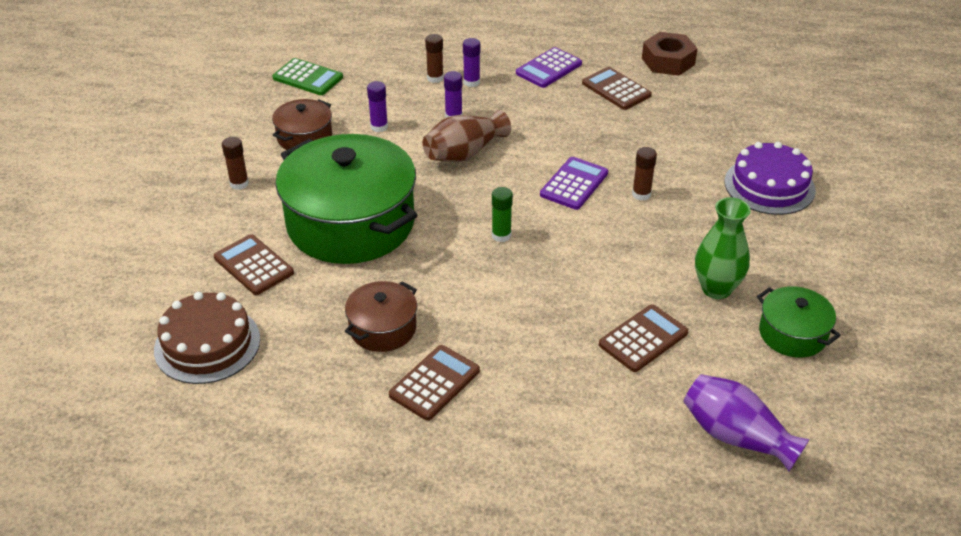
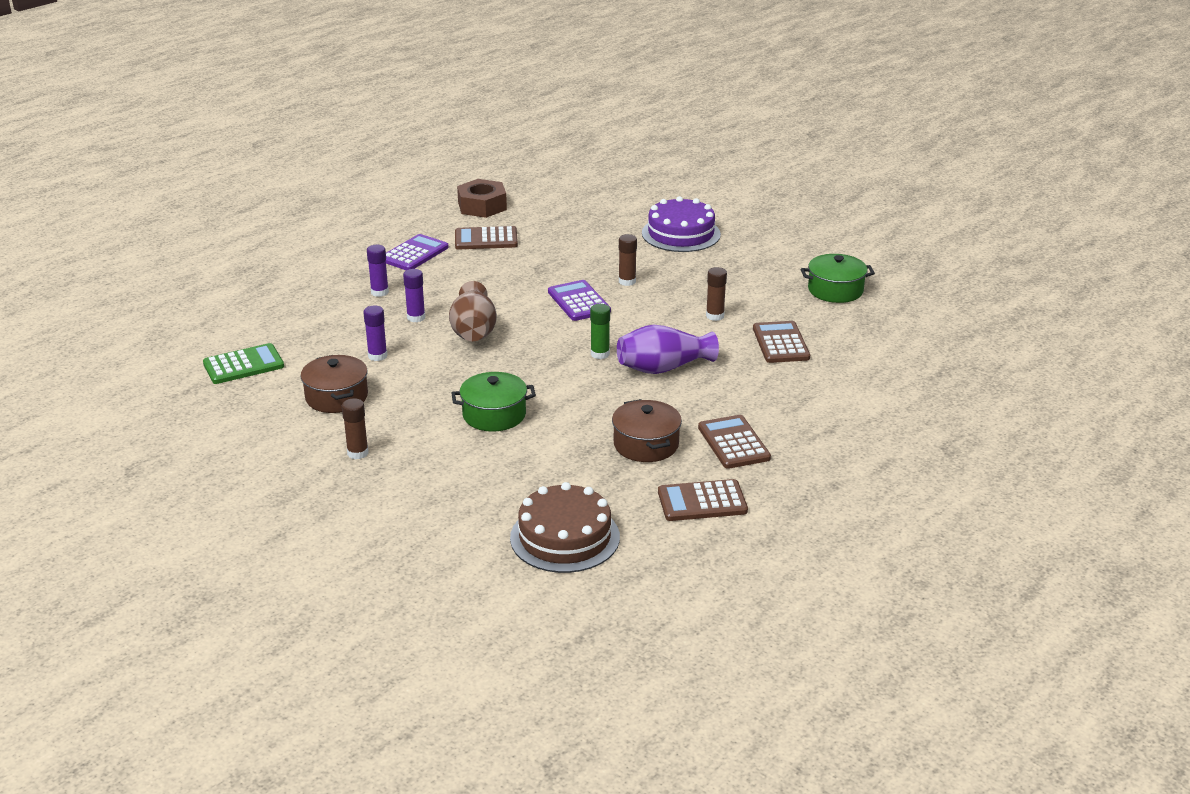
camera: 55 degrees left, 10 degrees down
brown calculator [214,234,294,295] -> brown calculator moved to [658,479,748,521]
green pot [275,134,417,264] -> green pot [451,372,536,432], size x0.47
brown glue stick [425,34,443,83] -> brown glue stick moved to [706,267,727,321]
purple calculator [516,47,582,88] -> purple calculator turned 135 degrees counterclockwise [386,234,449,270]
purple vase [683,374,810,471] -> purple vase moved to [617,325,719,374]
green vase [695,197,751,299] -> none

